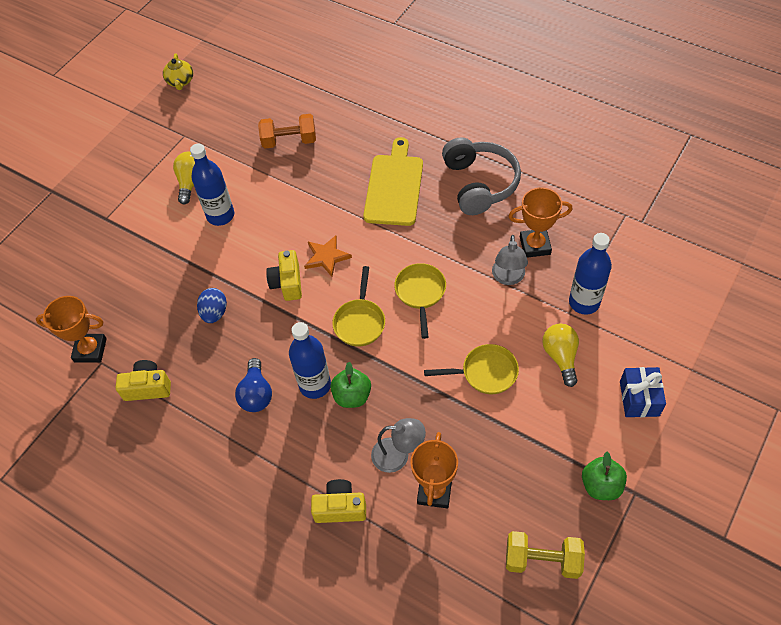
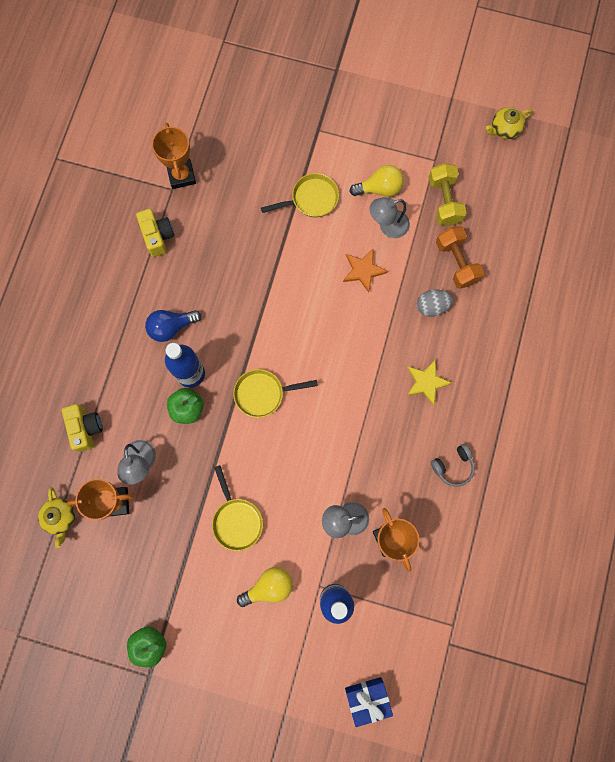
camera: 70 degrees right, 20 degrees up
blue bottle [190,144,234,226] -> none
blue egg [197,288,227,323] -> none
yellow camera [266,250,302,301] -> none
orange star [304,235,352,277] -> orange star moved to [343,249,388,293]
yellow cutting board [363,137,423,226] -> yellow star [406,359,452,406]
yellow pan [394,263,446,339] -> yellow pan moved to [261,173,339,217]
grey headphones [442,137,521,215] -> grey headphones [431,444,475,487], size x0.49
yellow dumbbell [506,531,585,579] -> yellow dumbbell moved to [429,163,467,226]
blue gift [620,367,666,417] -> blue gift moved to [345,677,393,727]
none -> yellow teapot [38,487,75,548]
none -> grey lamp [370,197,410,238]
none -> grey egg [417,289,453,317]

